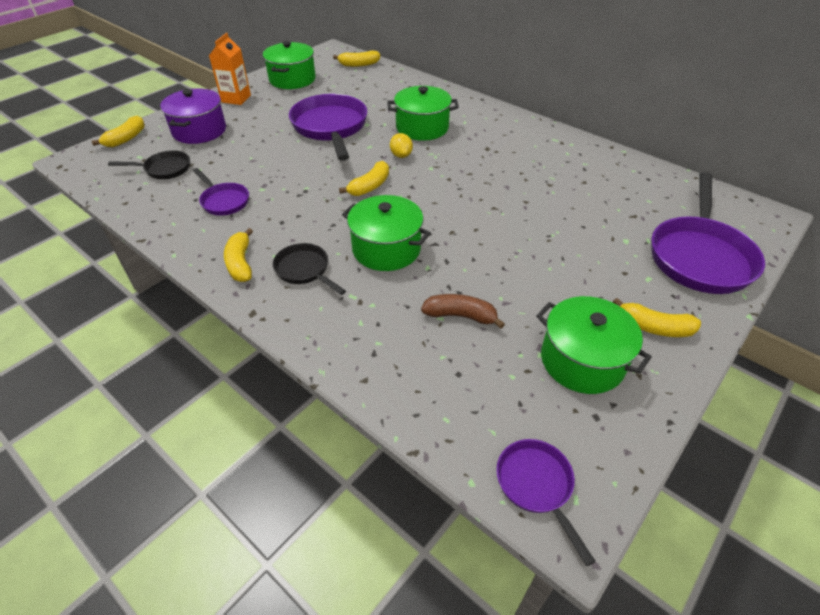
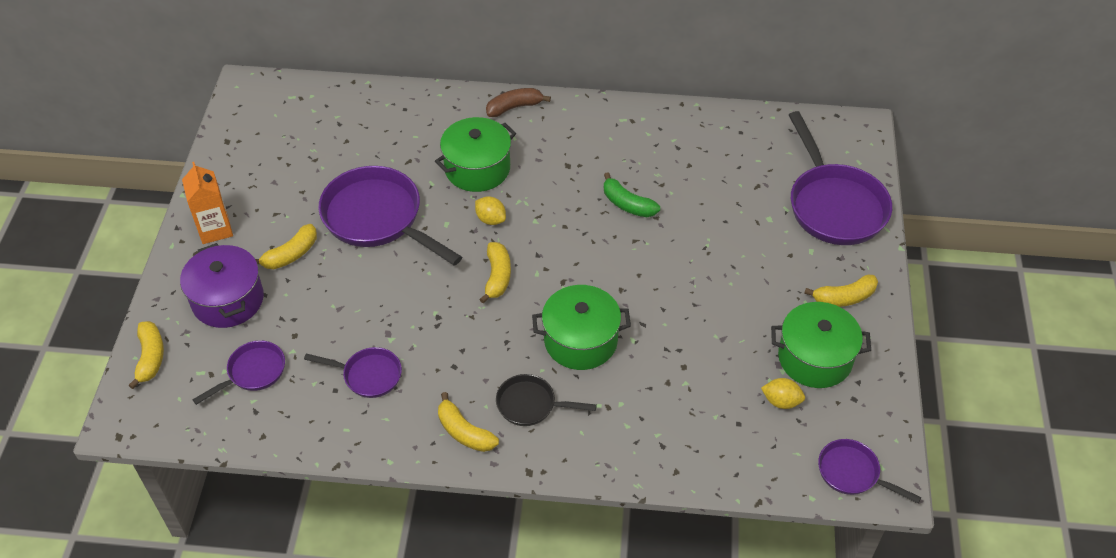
camera: 35 degrees left, 5 degrees up
black pan [108,150,190,179] -> purple pan [192,340,285,405]
green pot [263,41,316,89] -> none
yellow banana [333,50,380,67] -> yellow banana moved to [255,224,317,269]
brown banana [421,294,505,329] -> brown banana moved to [486,88,551,117]
none -> green banana [604,172,660,217]
none -> yellow lemon [761,378,805,409]

